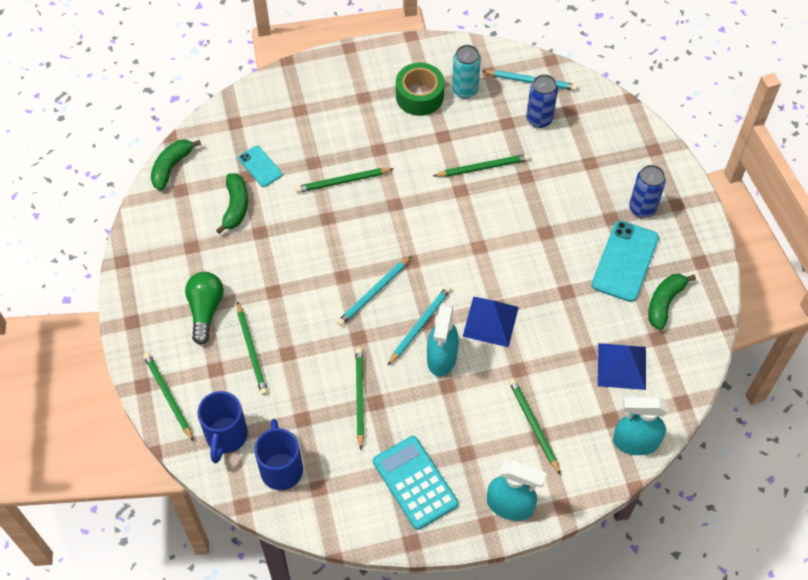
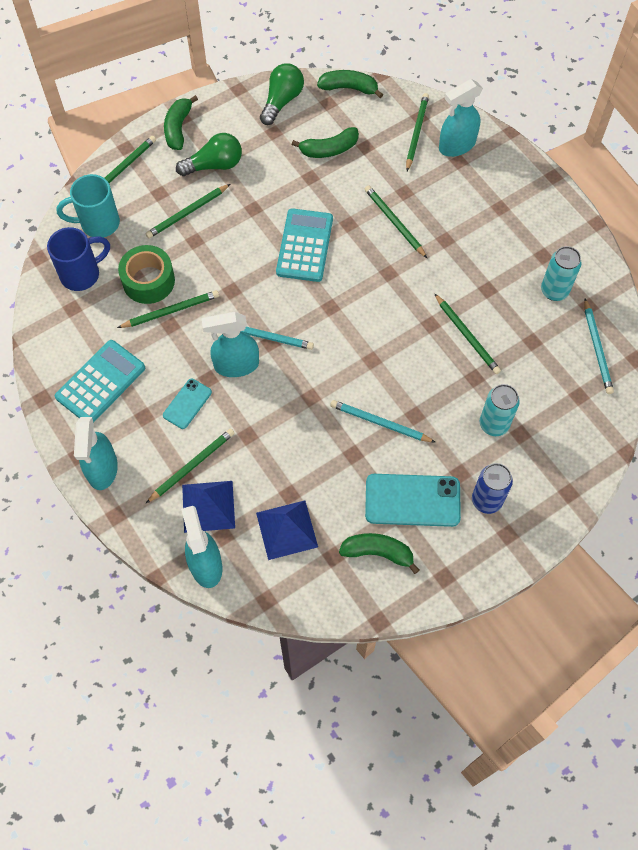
camera: 70 degrees right, 5 degrees up
blue mug [197,391,248,463] -> turquoise mug [56,174,120,238]
turquoise phone [238,146,282,187] -> turquoise phone moved to [163,379,212,429]
turquoise pencil [337,256,411,326] -> turquoise pencil moved to [330,400,435,442]
green tape [396,63,444,116] -> green tape moved to [118,245,175,304]
blue pyramid [462,297,519,347] -> blue pyramid moved to [182,481,235,533]
blue can [526,74,558,128] -> none
none -> green banana [164,95,198,150]
none -> green light bulb [260,63,304,125]
none -> turquoise calculator [276,208,333,282]
none -> green pencil [406,93,429,171]
none -> turquoise spray bottle [439,79,483,157]
none -> turquoise can [480,384,520,436]

